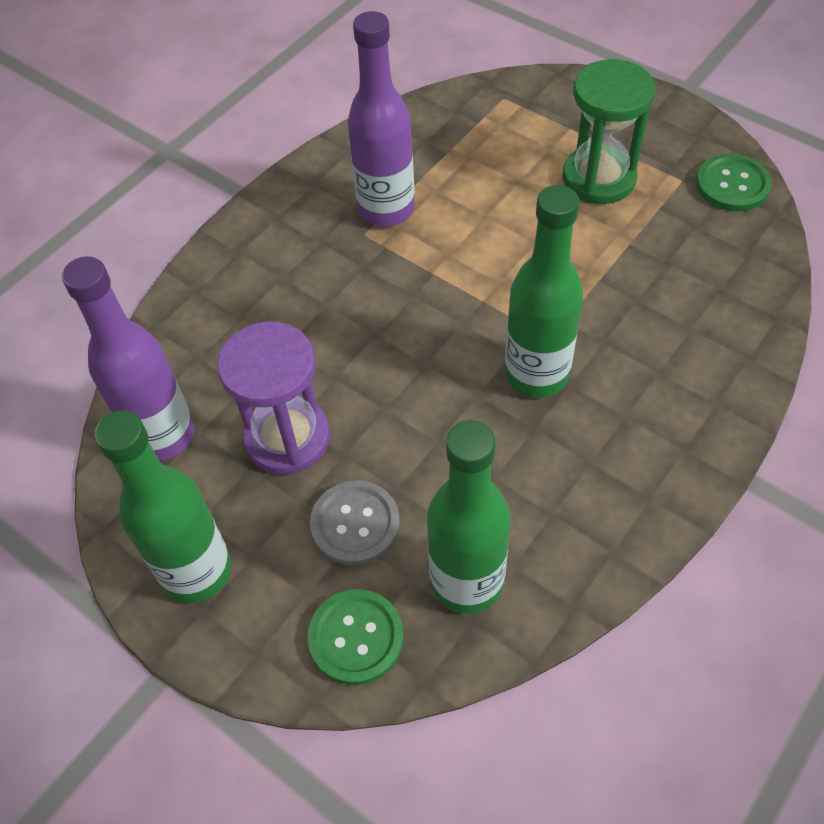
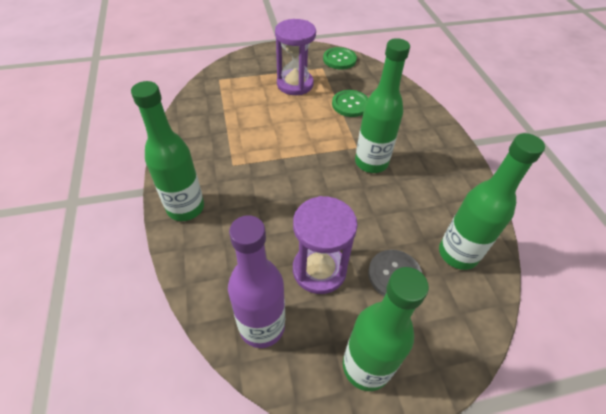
camera: 55 degrees left, 5 degrees down
green button [308,589,404,685] -> green button moved to [332,90,368,117]
purple bottle [348,11,415,227] -> none
green hourglass [563,59,656,204] -> purple hourglass [275,19,316,95]
none -> green bottle [131,81,204,221]

